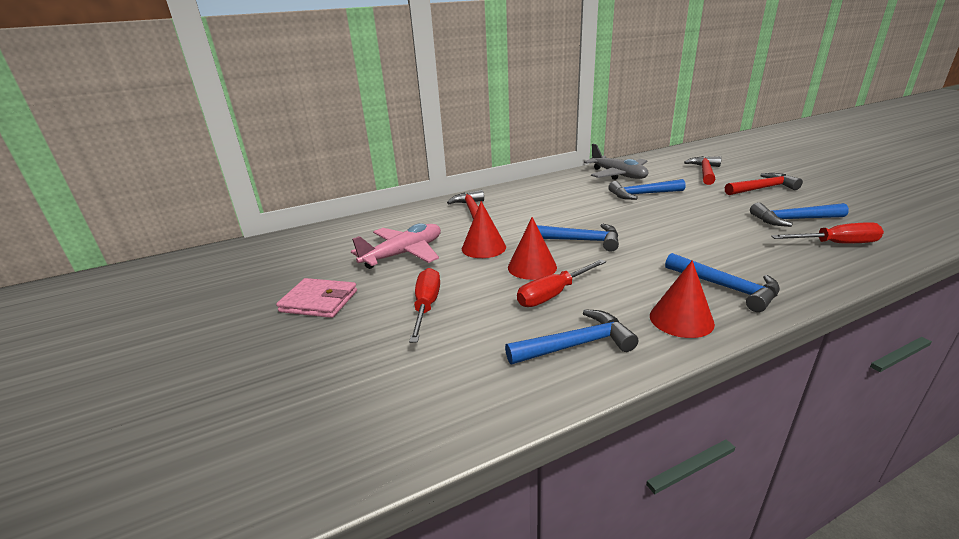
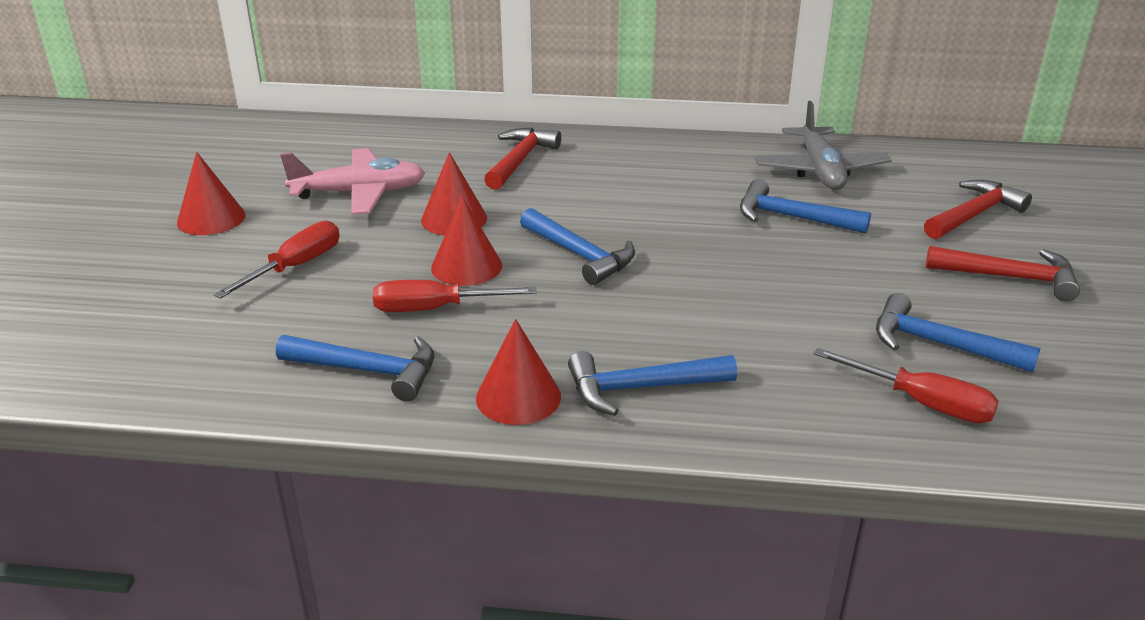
camera: 30 degrees right, 5 degrees up
pink wallet [276,278,357,318] -> red cone [177,152,245,235]
blue hammer [665,253,780,312] -> blue hammer turned 90 degrees clockwise [568,351,737,416]

